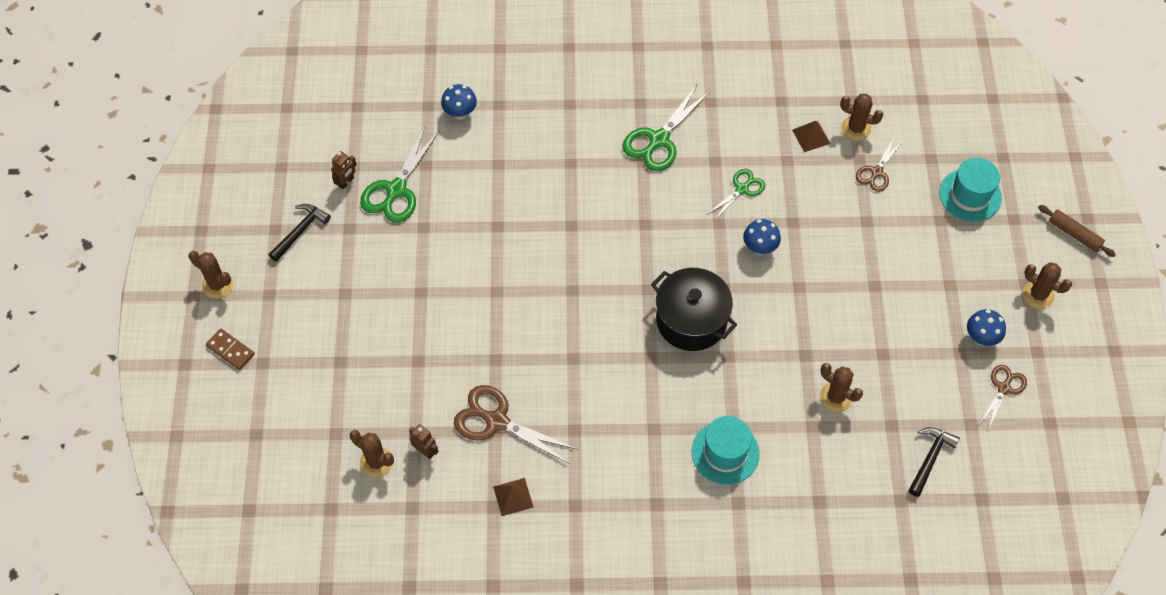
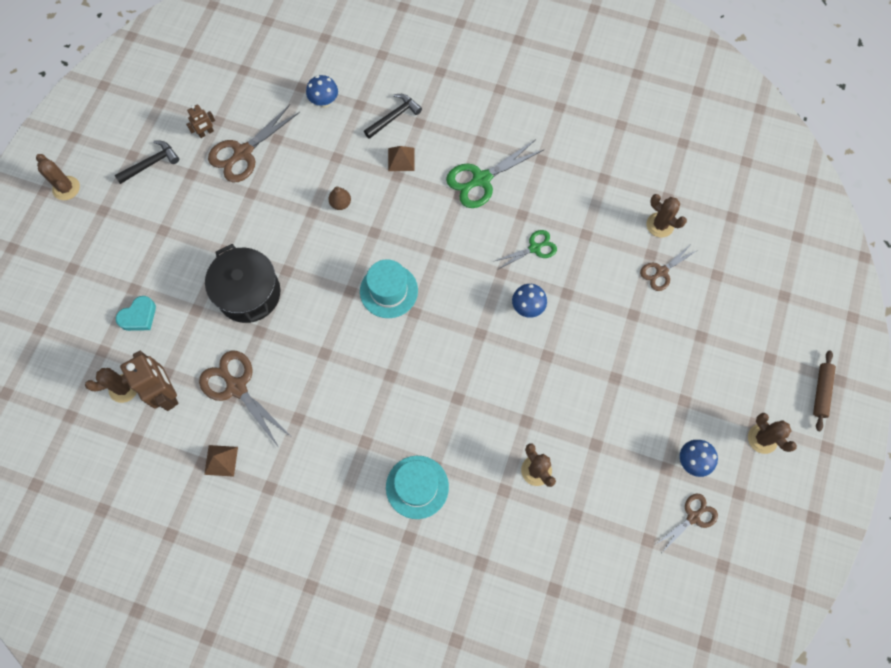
camera: 20 degrees right, 10 degrees up
brown domino [206,329,255,370] -> none
brown cactus [350,430,394,478] -> brown cactus turned 75 degrees counterclockwise [85,368,137,403]
green scissors [360,127,439,223] -> brown scissors [208,105,300,182]
brown robot [409,424,439,459] -> brown robot [120,351,179,411], size x1.94
black pot [651,268,737,351] -> black pot moved to [205,244,280,323]
brown pyramid [792,121,830,152] -> brown pyramid moved to [388,146,415,171]
black hammer [908,427,960,497] -> black hammer moved to [364,94,422,139]
turquoise hat [939,158,1002,222] -> turquoise hat moved to [360,259,418,318]
brown rolling pin [1038,205,1116,257] -> brown rolling pin turned 45 degrees clockwise [813,350,836,431]
none -> turquoise heart [116,296,156,331]
none -> brown pear [328,186,351,210]

